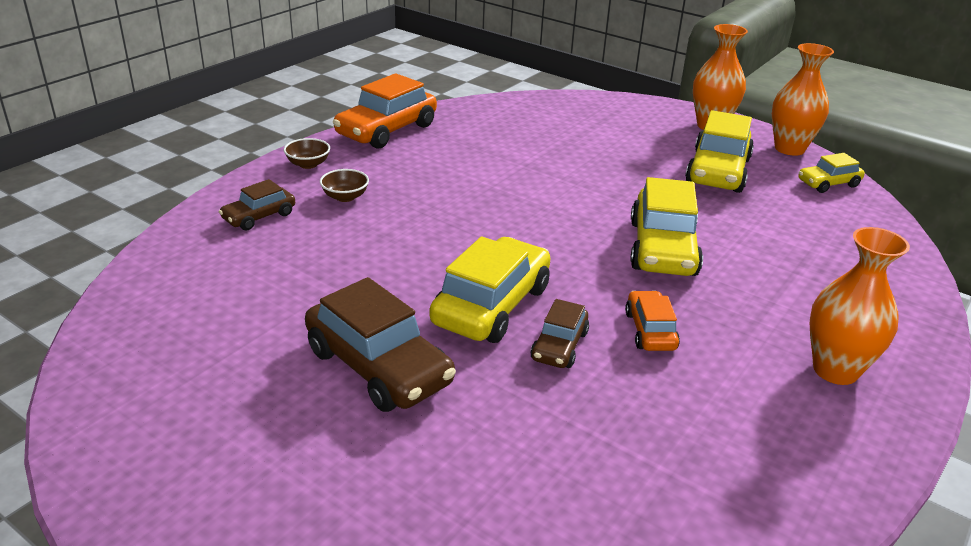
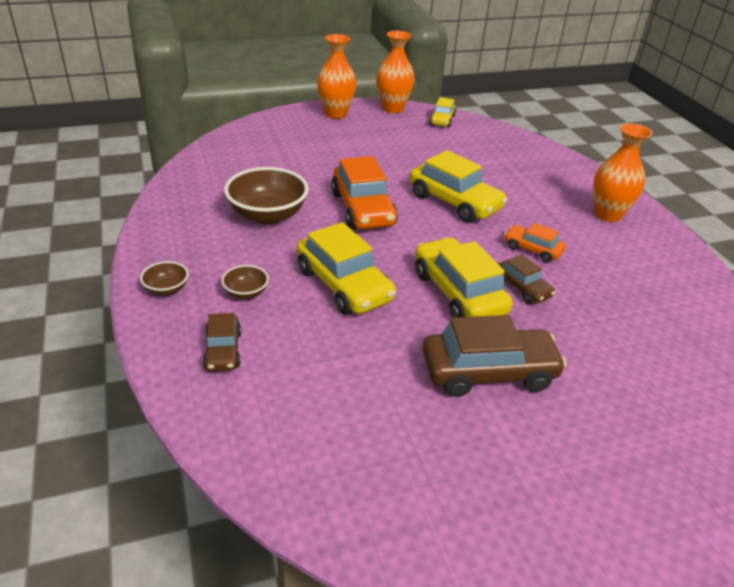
camera: 55 degrees left, 5 degrees up
orange car [333,73,437,149] -> orange car moved to [331,156,398,229]
yellow car [685,110,754,193] -> yellow car moved to [297,222,396,315]
none -> brown bowl [224,167,309,225]

